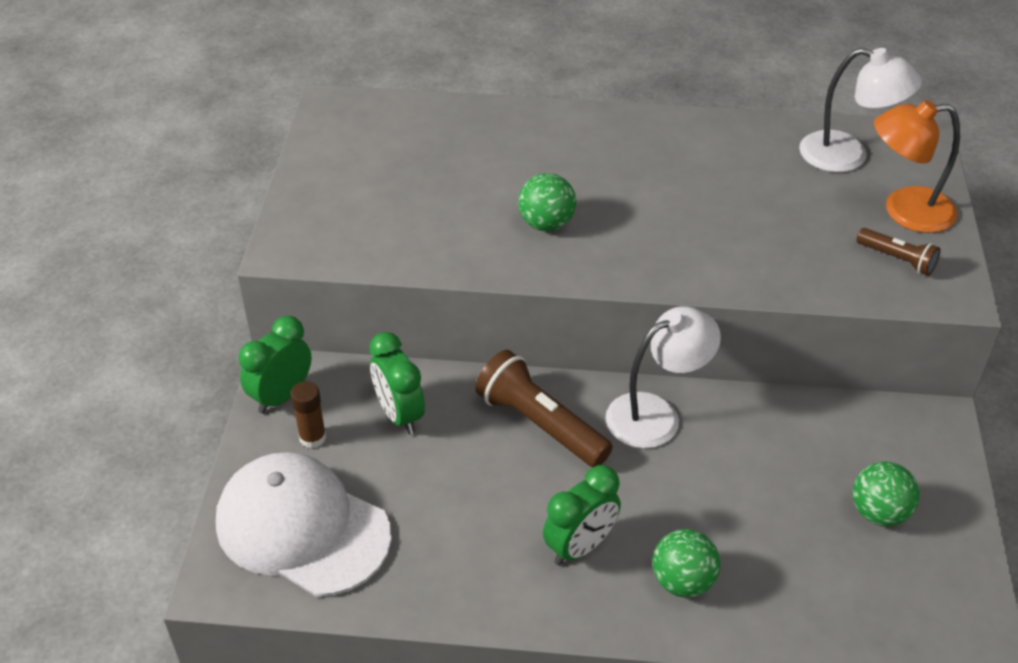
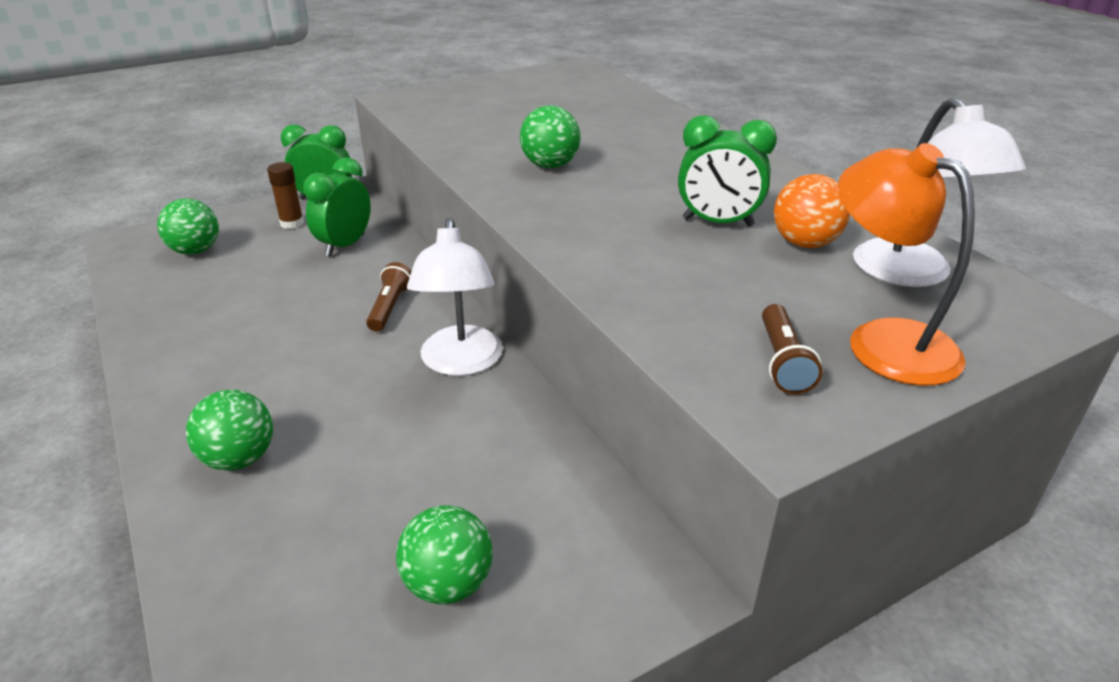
camera: 55 degrees right, 10 degrees down
white cap [216,452,391,597] -> green ball [157,198,219,255]
brown flashlight [475,350,613,467] -> brown flashlight [366,262,411,331], size x0.55
green clock [543,465,621,566] -> green clock moved to [678,115,777,227]
white lamp [605,307,721,448] -> white lamp turned 60 degrees clockwise [407,218,503,376]
none -> orange ball [774,174,850,248]

